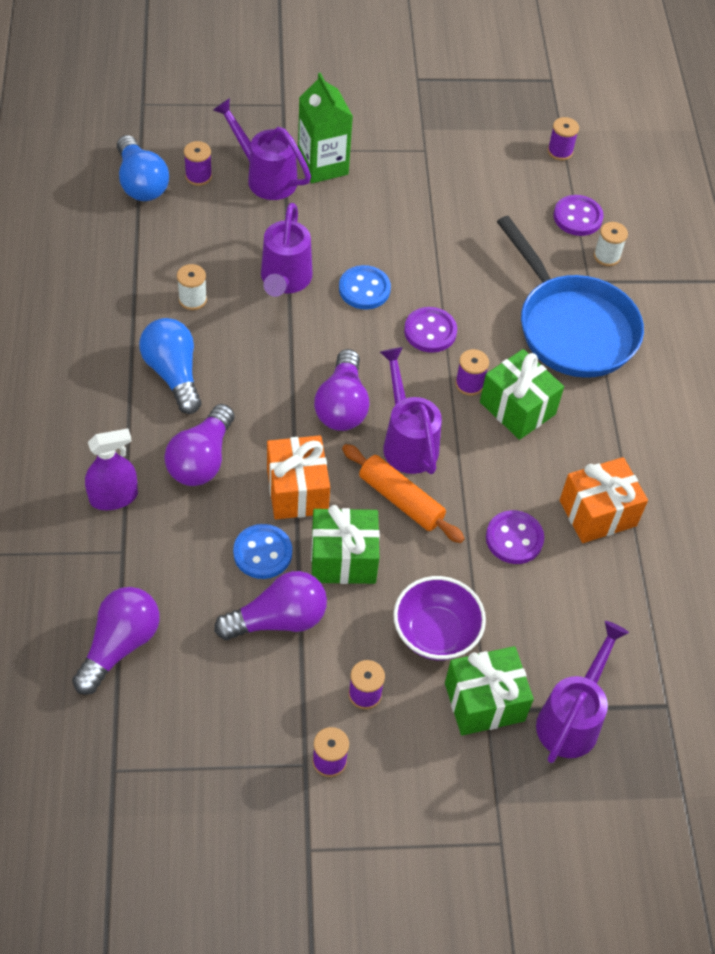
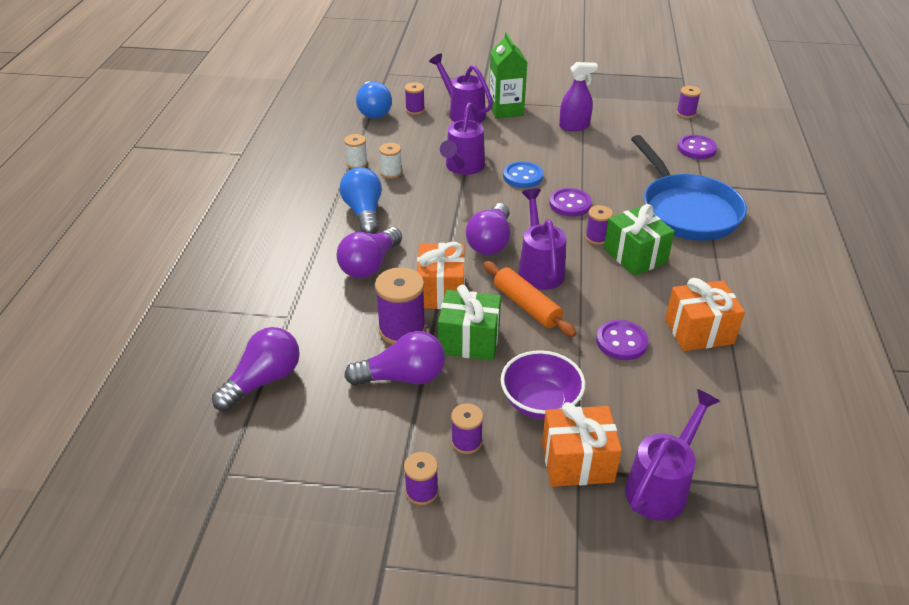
camera: 15 degrees right, 15 degrees down
purple spray bottle [85,429,138,510] -> purple spray bottle moved to [559,62,598,131]
blue button [233,524,292,579] -> purple spool [375,267,426,344]
green gift [445,646,534,736] -> orange gift [542,402,622,487]
white spool [594,222,628,266] -> white spool moved to [344,134,368,169]

